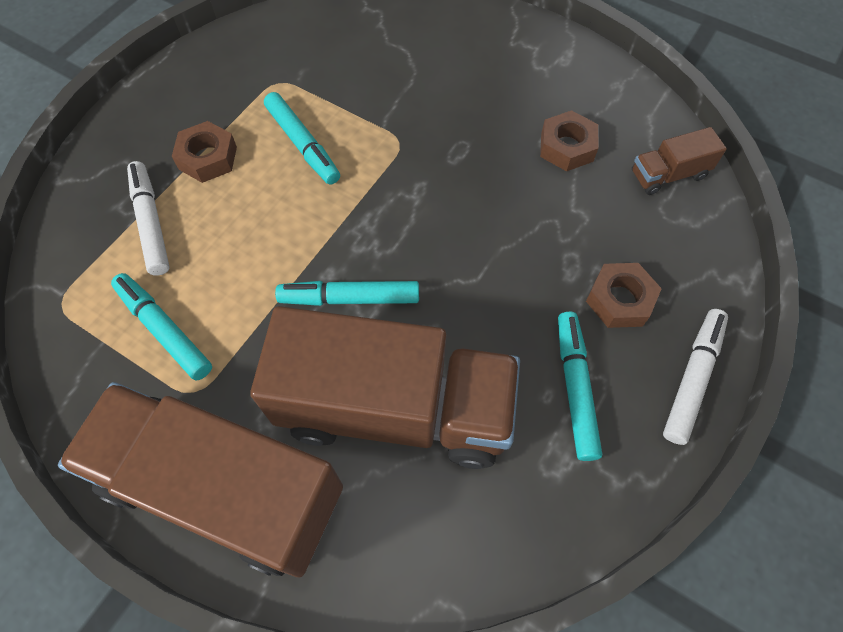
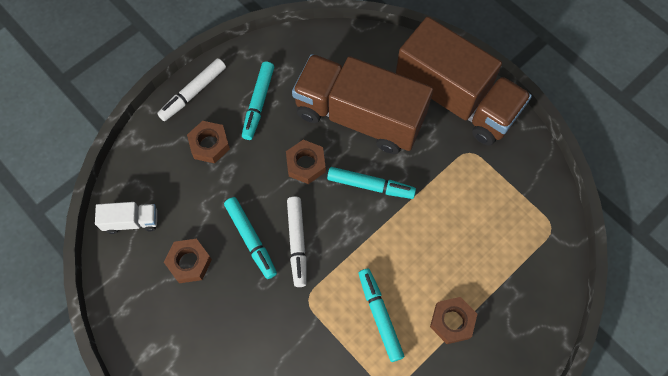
camera: 165 degrees left, 5 degrees up
turquoise marker [111,273,212,380] -> turquoise marker moved to [224,197,277,279]
white marker [127,161,170,276] -> white marker moved to [287,196,307,287]
brown truck [632,127,727,195] -> white truck [95,202,157,234]
none -> brown nut [286,140,326,184]

